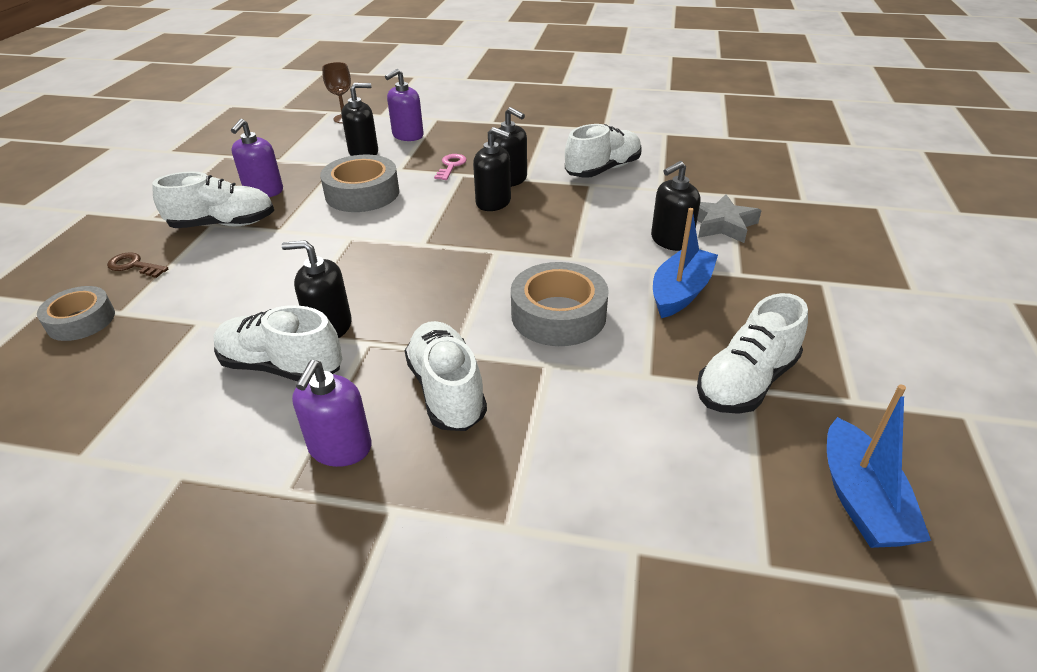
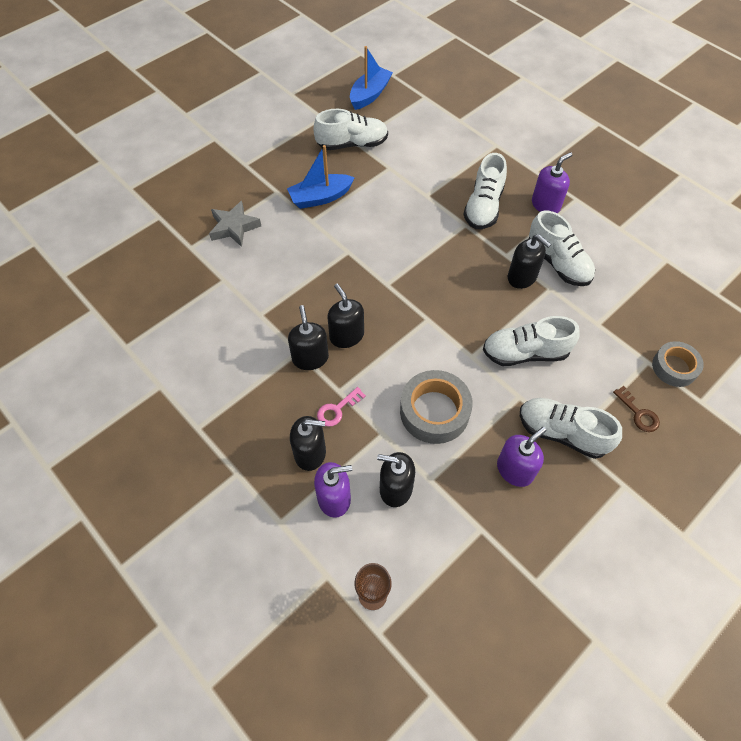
camera: 145 degrees left, 20 degrees up
grey tape [511,262,609,346] -> none
white shoe [565,124,642,178] -> white shoe moved to [483,316,579,366]
black soap dispenser [651,161,701,251] -> black soap dispenser moved to [290,416,326,471]

